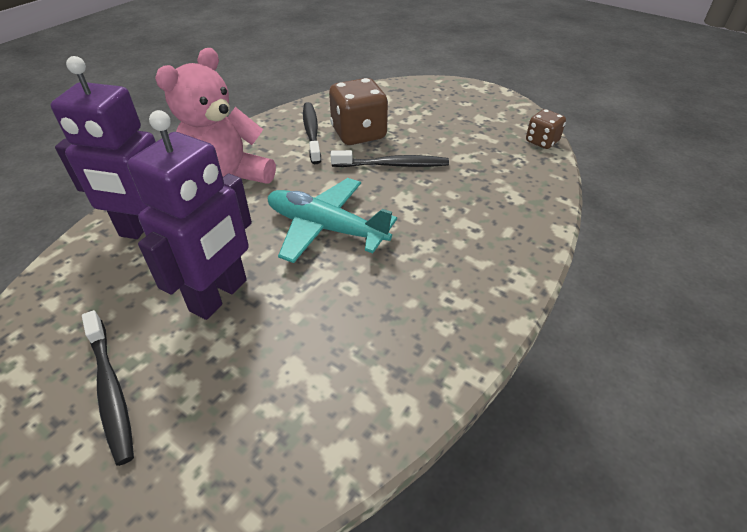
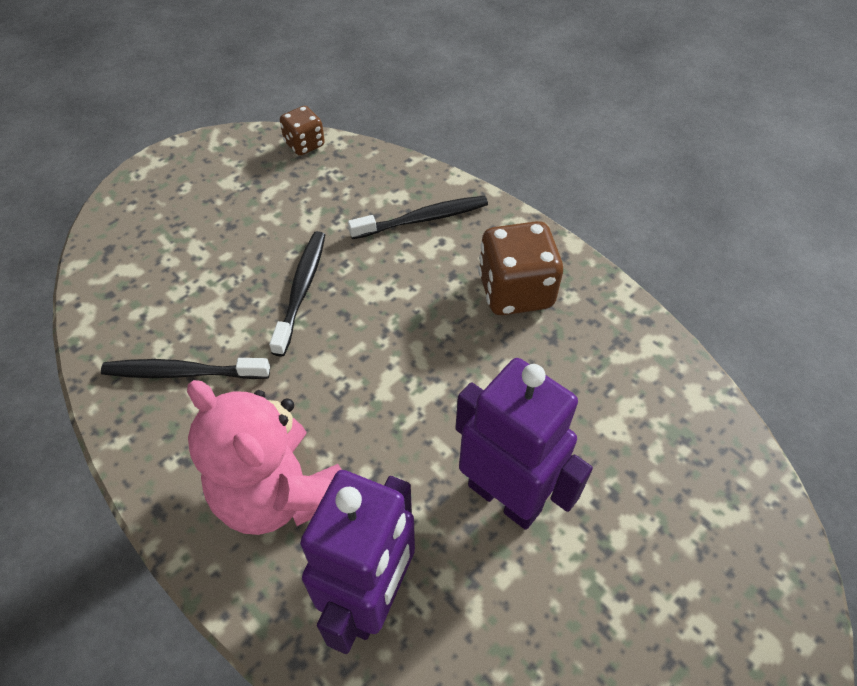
camera: 80 degrees left, 10 degrees up
black toothbrush [82,310,134,466] -> black toothbrush moved to [348,196,488,239]
turquoise plane [268,178,397,263] -> none
brown dice [329,78,388,145] -> brown dice moved to [478,221,563,315]

